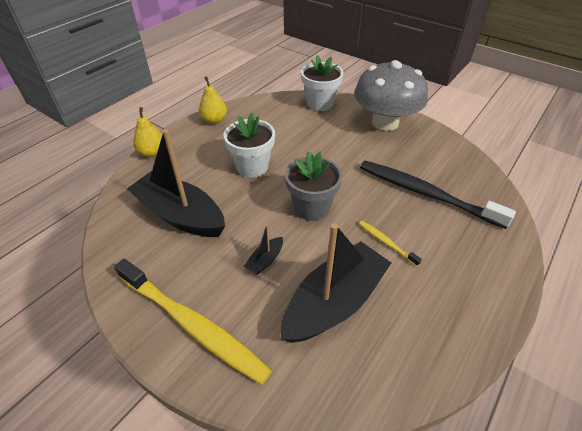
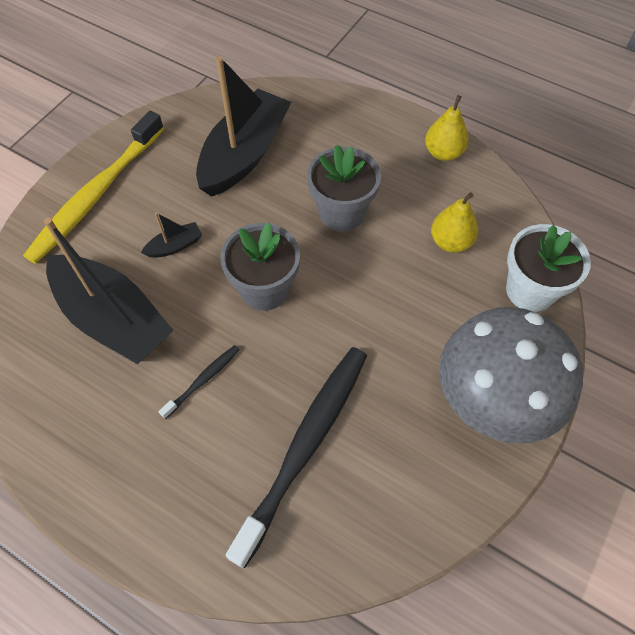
camera: 85 degrees right, 15 degrees up
yellow pear [133,107,162,157] -> yellow pear moved to [431,192,478,253]
white flower pot [223,113,275,178] -> grey flower pot [307,145,381,232]
black boat [244,224,283,275] -> black boat turned 120 degrees clockwise [141,213,202,258]
yellow toothbrush [359,221,422,266] -> black toothbrush [158,345,240,419]

